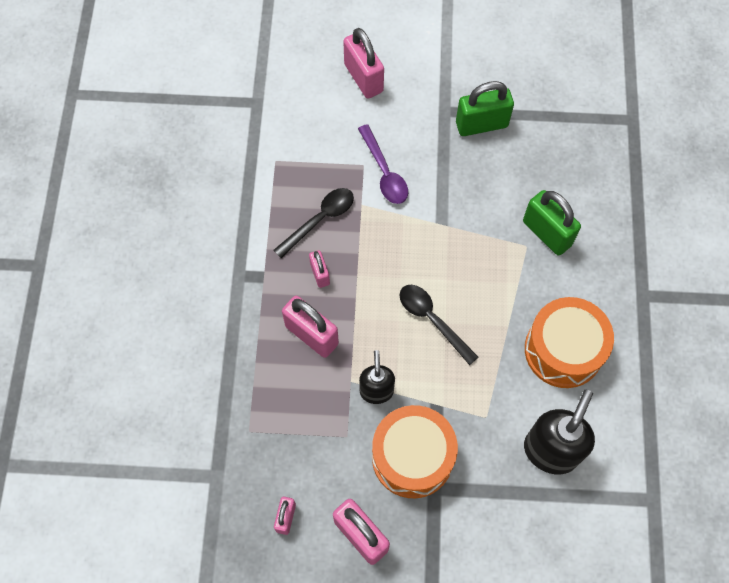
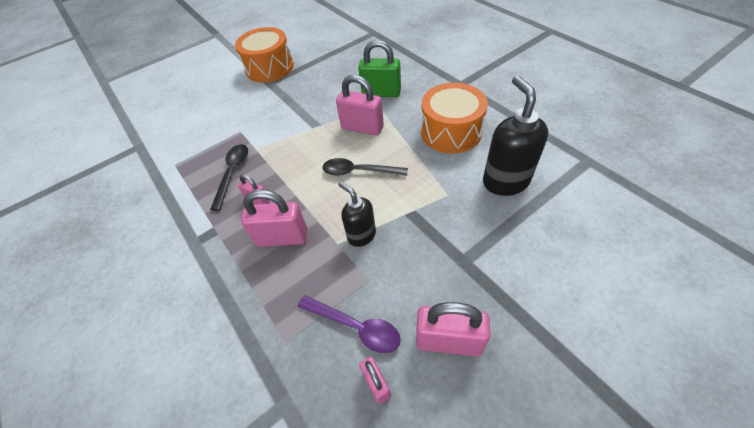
camera: 35 degrees left, 15 degrees down
pink padlock [343,28,384,99] -> pink padlock moved to [336,75,384,136]
purple spoon [358,124,408,204] -> purple spoon moved to [298,295,401,353]
orange drum [372,405,458,498] -> orange drum moved to [235,27,294,82]
green padlock [456,81,514,136] -> none

